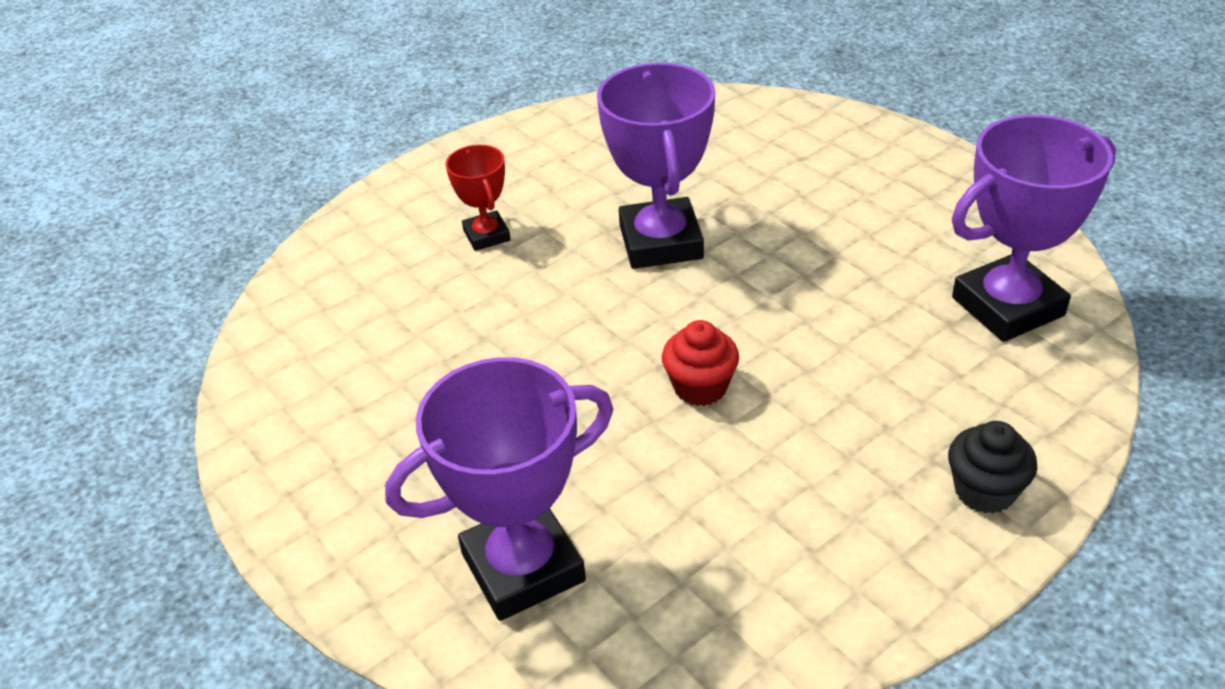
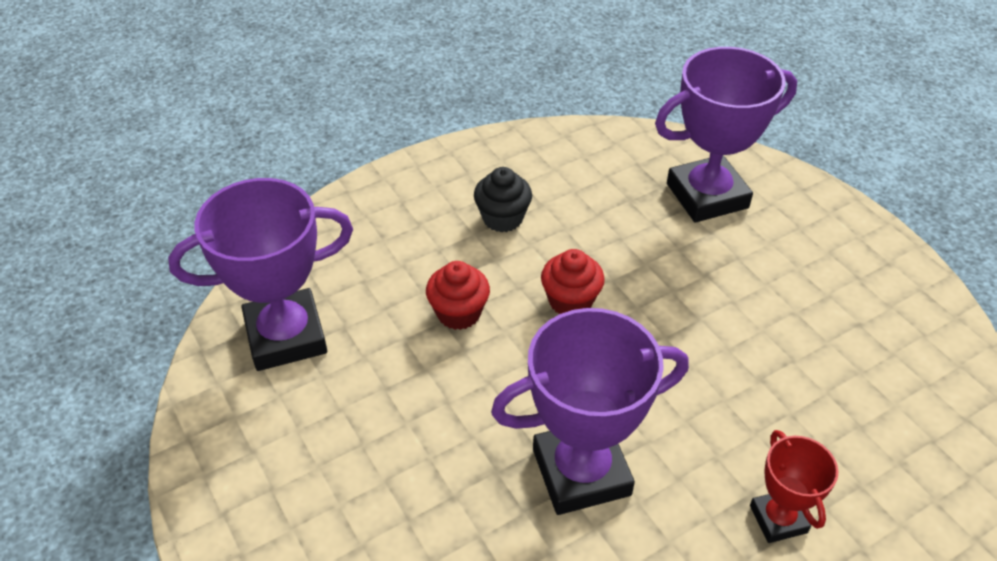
camera: 175 degrees left, 5 degrees up
purple trophy [597,63,715,269] -> purple trophy turned 75 degrees clockwise [491,308,689,515]
black cupcake [948,421,1037,514] -> black cupcake moved to [474,167,532,233]
none -> red cupcake [426,261,490,330]

